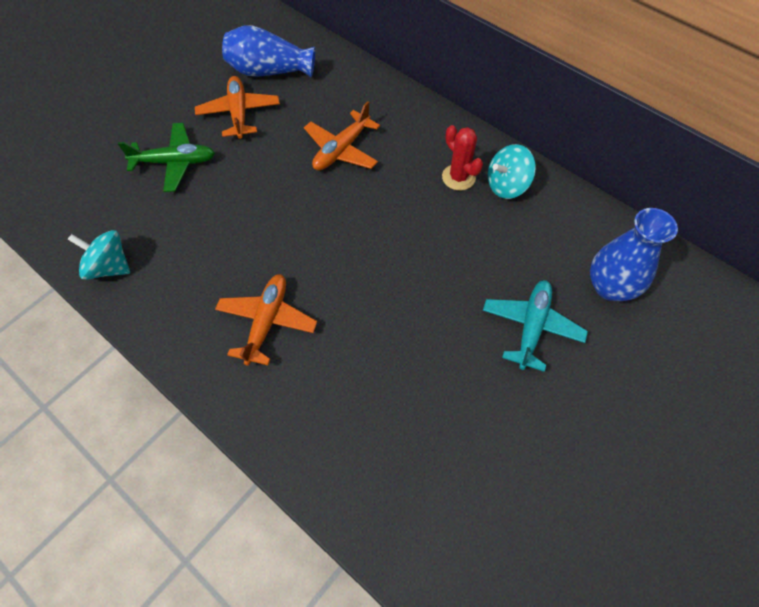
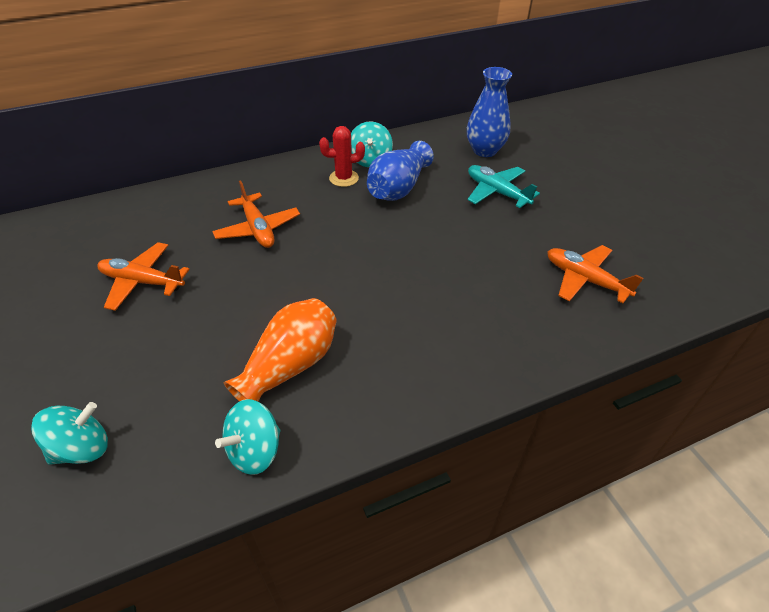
camera: 65 degrees left, 15 degrees down
green plane [118,123,215,192] -> none
orange plane [215,274,317,366] -> orange plane moved to [547,245,643,303]
blue vase [222,25,315,78] -> blue vase moved to [367,141,434,201]
none -> turquoise spinning top [31,402,108,465]
none -> orange vase [224,298,337,402]

